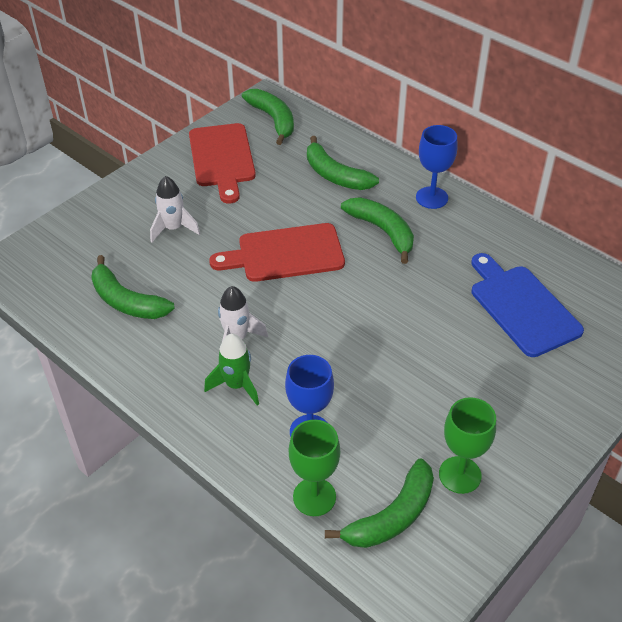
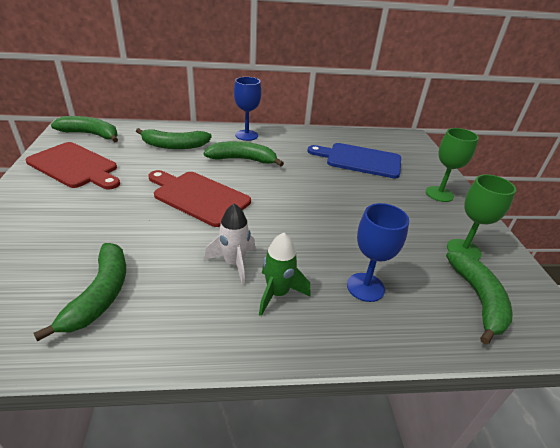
camera: 50 degrees left, 10 degrees down
green banana [91,255,175,319] -> green banana turned 75 degrees counterclockwise [33,243,126,341]
white rocket [150,176,200,242] -> none
red cutting board [209,223,345,282] -> red cutting board turned 90 degrees clockwise [148,170,251,227]
green goblet [289,420,340,516] -> green goblet moved to [426,128,479,202]

